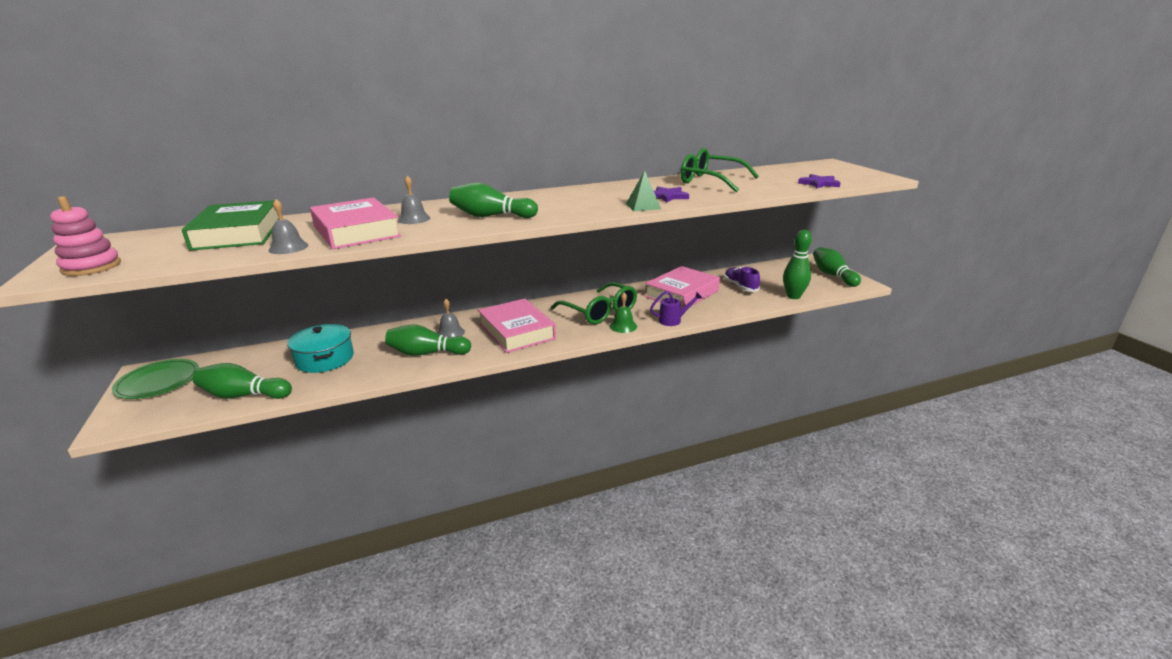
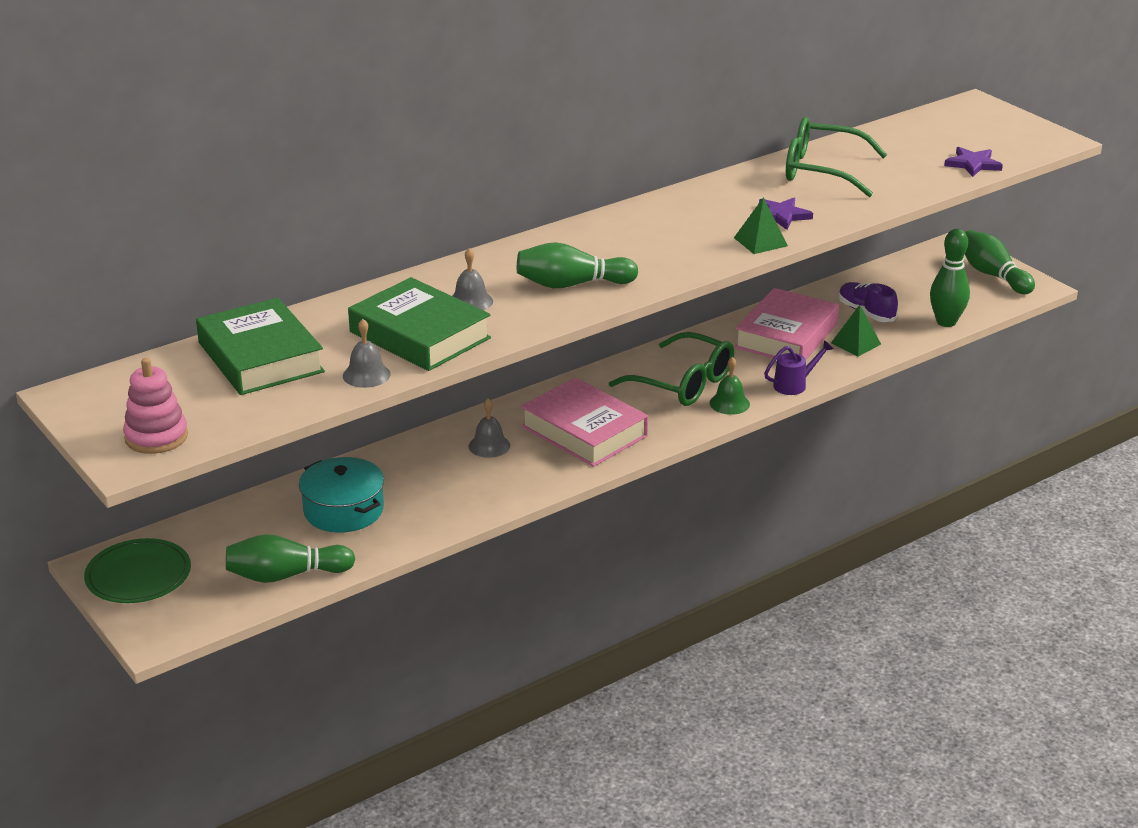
camera: 15 degrees left, 5 degrees up
pink book [310,197,401,249] -> green book [348,277,491,371]
green bowling pin [385,324,471,356] -> none
none -> green pyramid [831,305,881,356]

